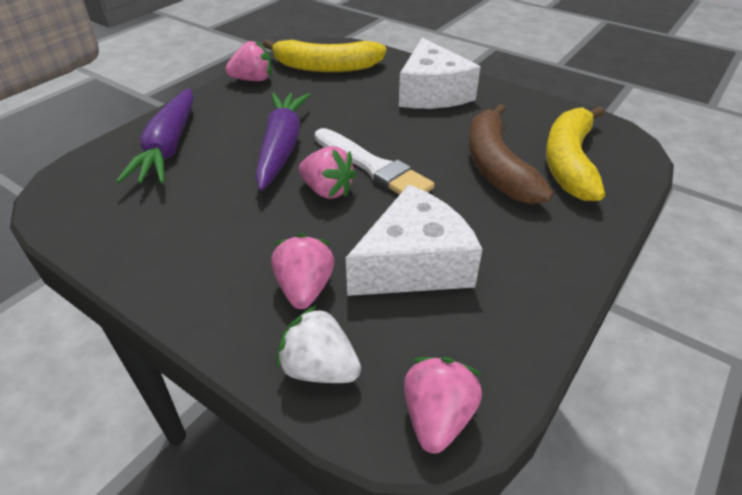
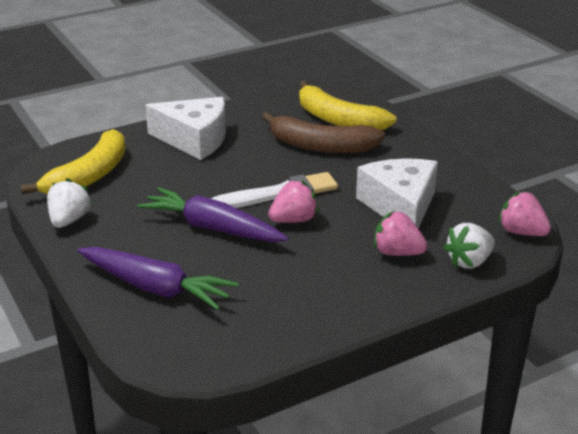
camera: 65 degrees left, 10 degrees down
pink strawberry [225,40,272,81] -> white strawberry [47,178,92,228]

